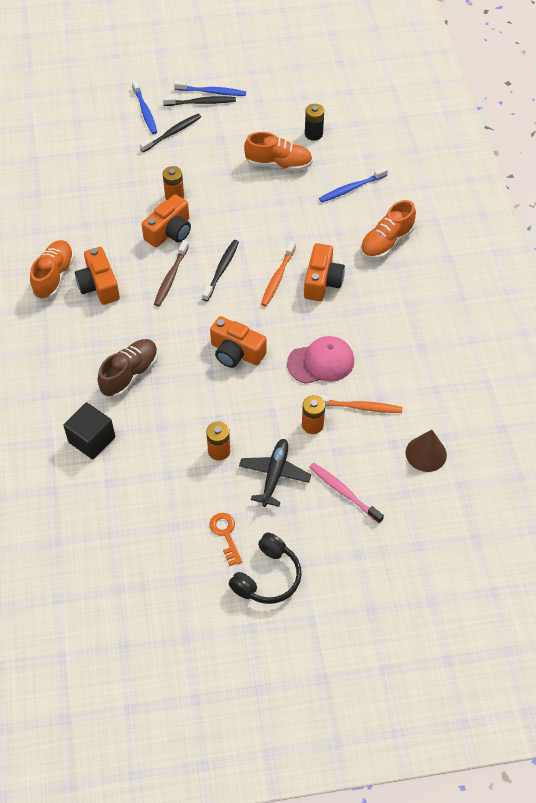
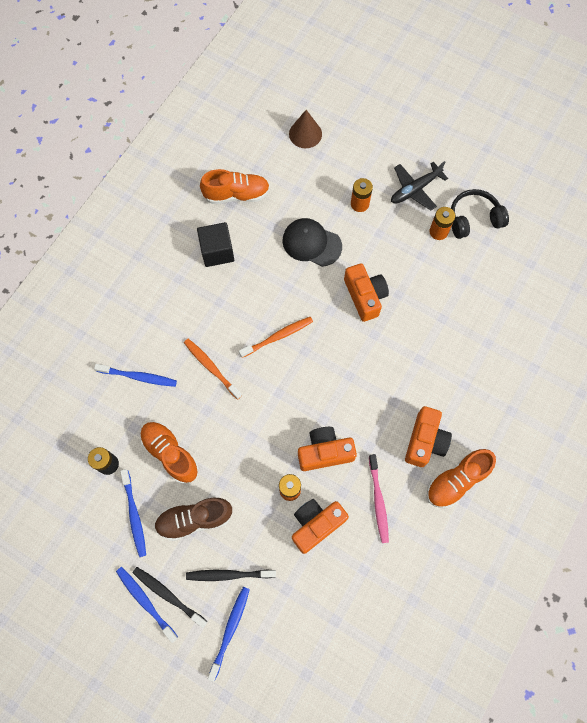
camera: 140 degrees left, 15 degrees up
black cube [63,402,115,459] -> black cube moved to [197,222,234,267]
brown shoe [98,339,158,398] -> brown shoe moved to [154,498,232,541]
brown toothbrush [154,240,189,307] -> none
black toothbrush [202,240,239,301] -> none
orange key [210,513,242,566] -> none
black headphones [229,533,302,604] -> black headphones moved to [451,189,509,239]
pink cap [287,336,354,384] -> black cap [282,218,342,267]
orange camera [304,243,345,301] -> orange camera moved to [292,499,349,554]
pink toothbrush [309,463,384,524] -> pink toothbrush moved to [369,454,389,543]
orange toothbrush [317,395,402,413] -> orange toothbrush moved to [184,339,242,400]
orange shoe [360,200,416,260] -> orange shoe moved to [200,169,270,204]
none -> blue toothbrush [120,469,146,557]

